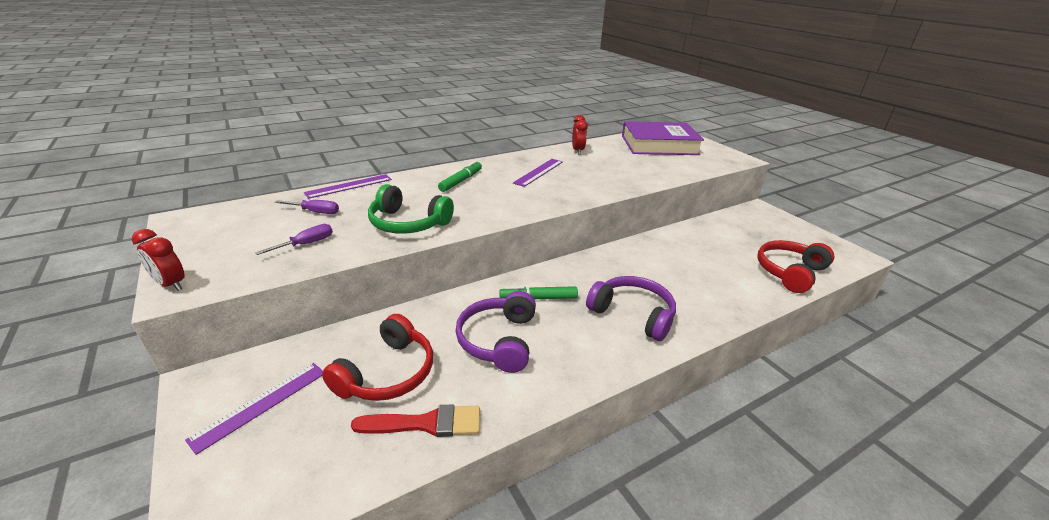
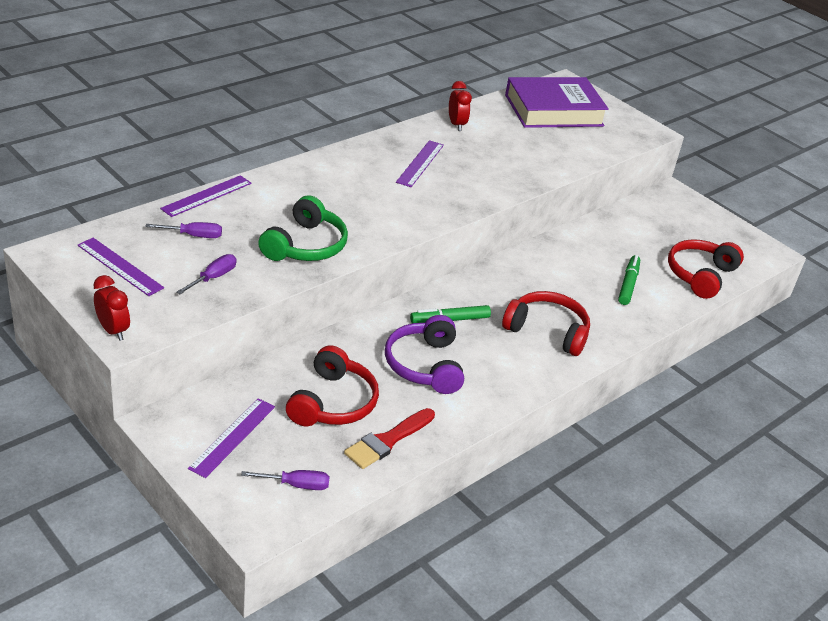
camera: 15 degrees left, 5 degrees up
red clock [132,229,185,291] -> red clock turned 150 degrees counterclockwise [93,275,130,341]
red brush [351,404,480,437] -> red brush turned 150 degrees clockwise [344,408,435,469]
green headphones [368,184,454,234] -> green headphones turned 75 degrees counterclockwise [258,195,348,261]
green marker [438,161,482,192] -> green marker moved to [618,255,640,305]
purple headphones [586,276,676,341] -> red headphones [502,291,590,356]
none -> purple ruler [77,238,164,296]
none -> purple screwdriver [241,470,330,490]

